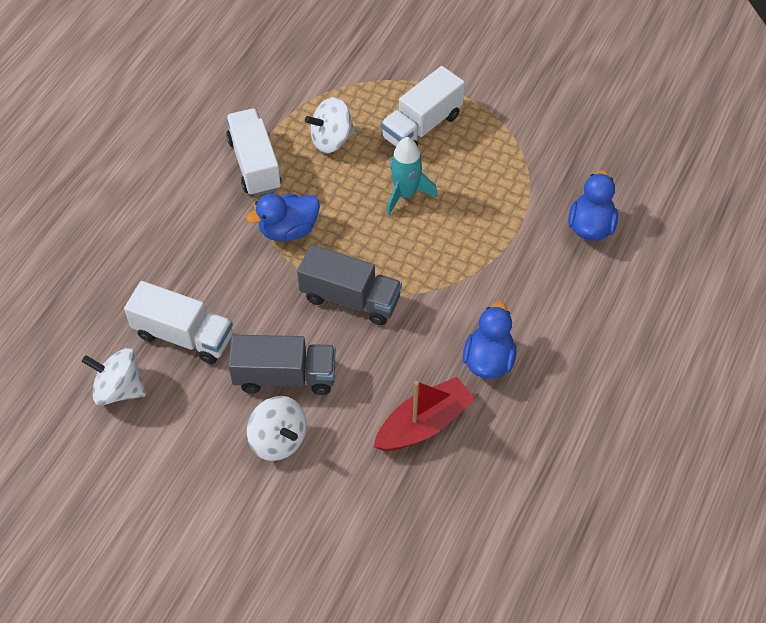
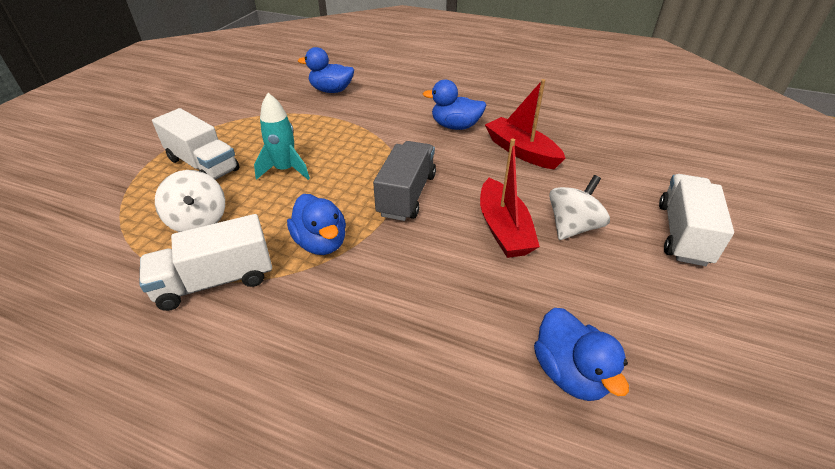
camera: 95 degrees left, 15 degrees down
white spinning top [82,348,146,405] -> blue duck [534,308,629,401]
white truck [124,281,233,364] -> white truck moved to [659,174,734,266]
grey truck [228,335,336,395] -> red boat [480,138,540,258]

